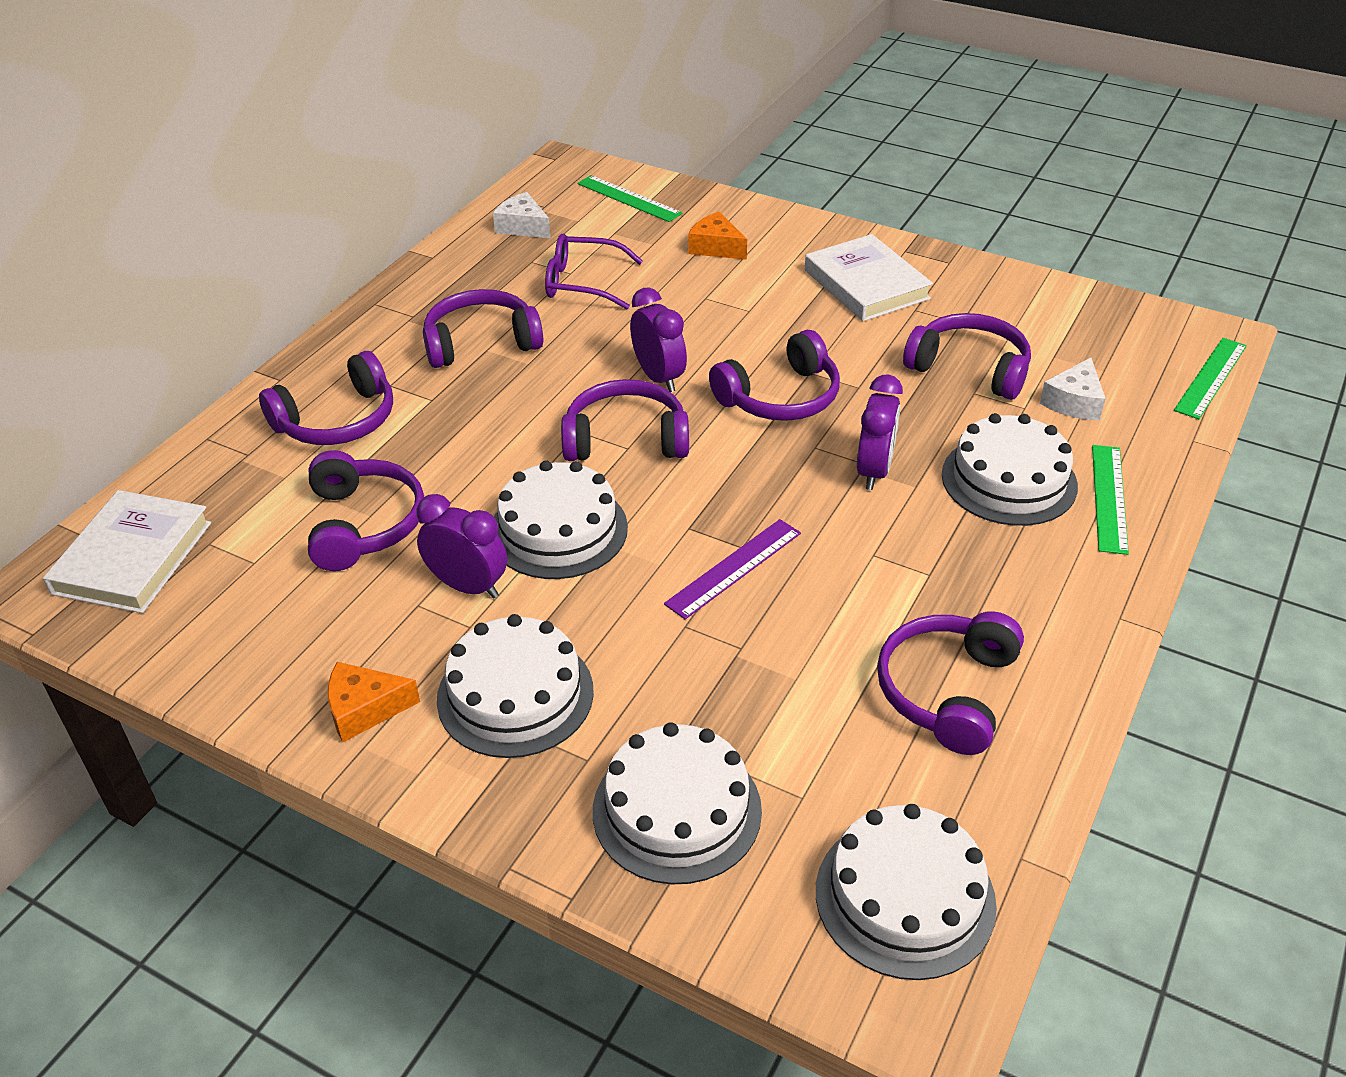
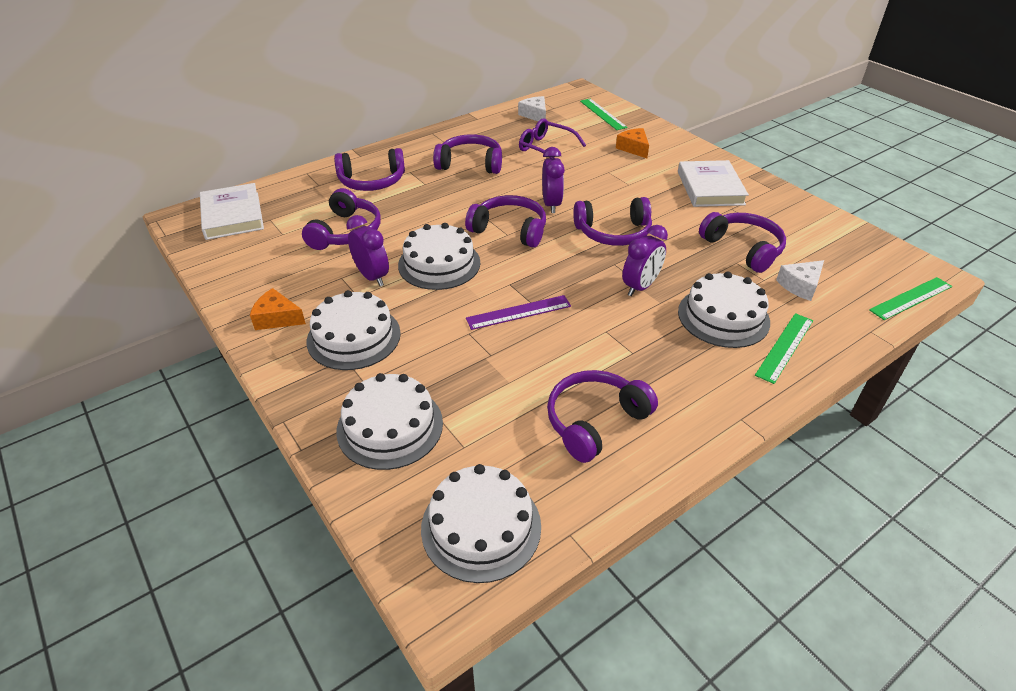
camera: 25 degrees right, 0 degrees up
white book [43,490,211,613] -> white book turned 60 degrees counterclockwise [200,183,264,240]

